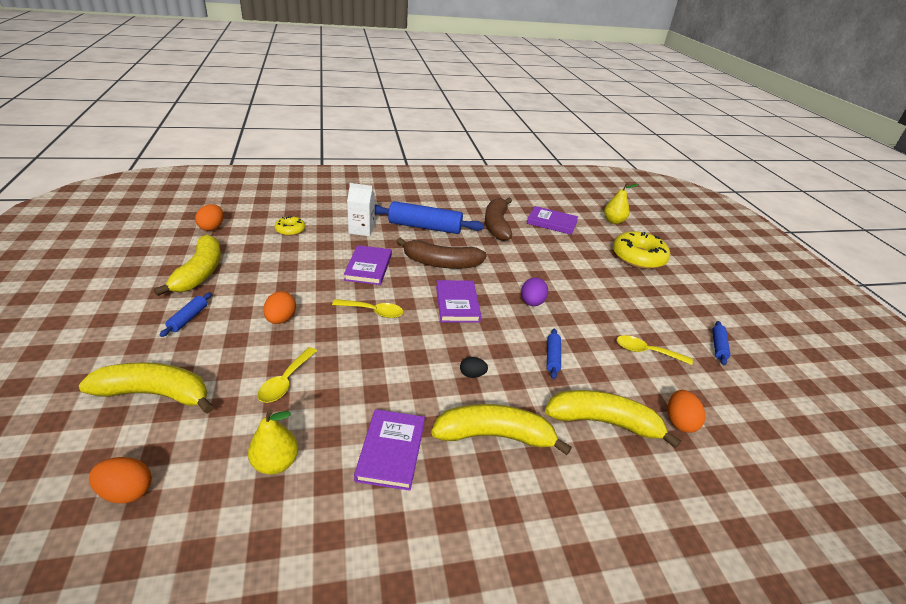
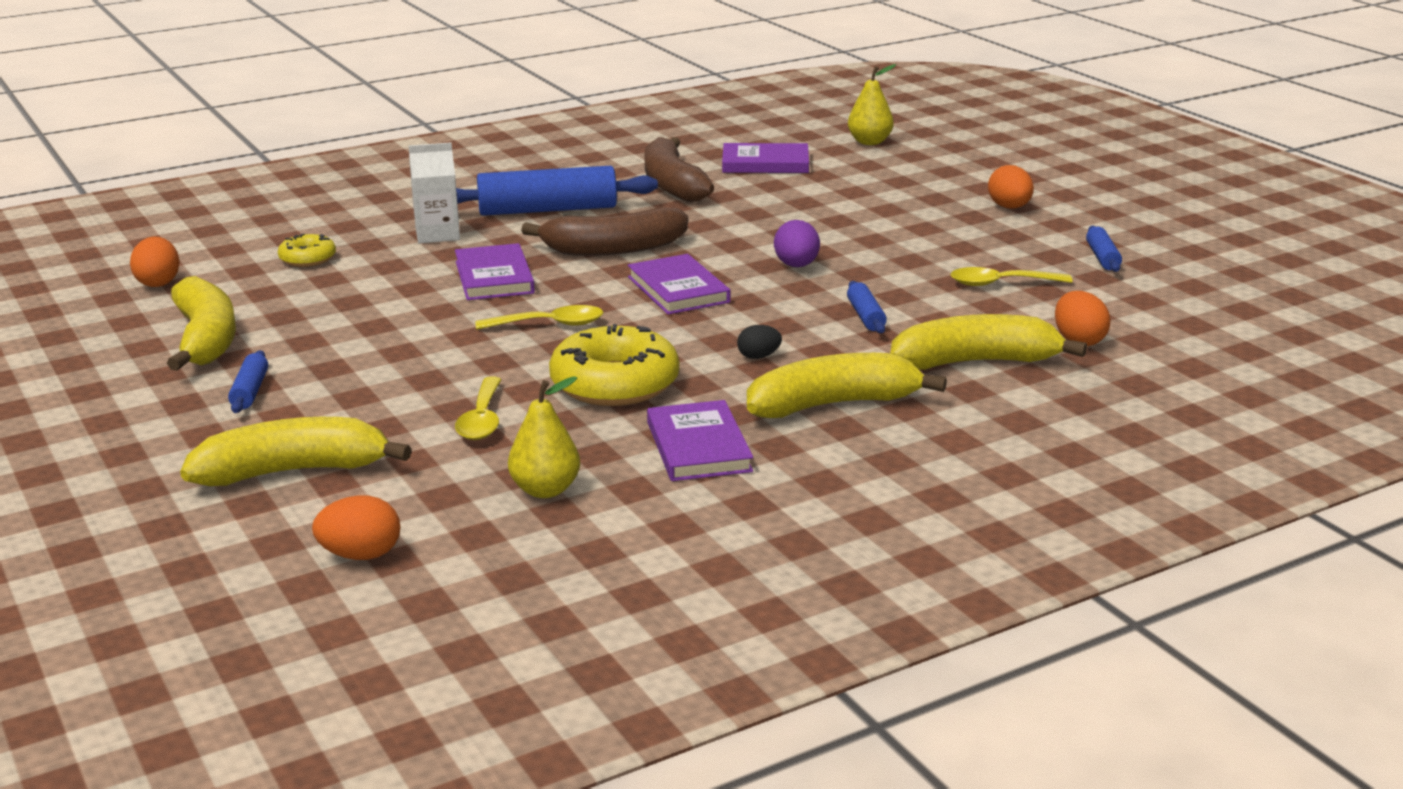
camera: 15 degrees left, 10 degrees down
orange egg [263,291,296,324] -> orange egg moved to [988,165,1034,209]
yellow donut [613,231,670,269] -> yellow donut moved to [549,324,680,406]

